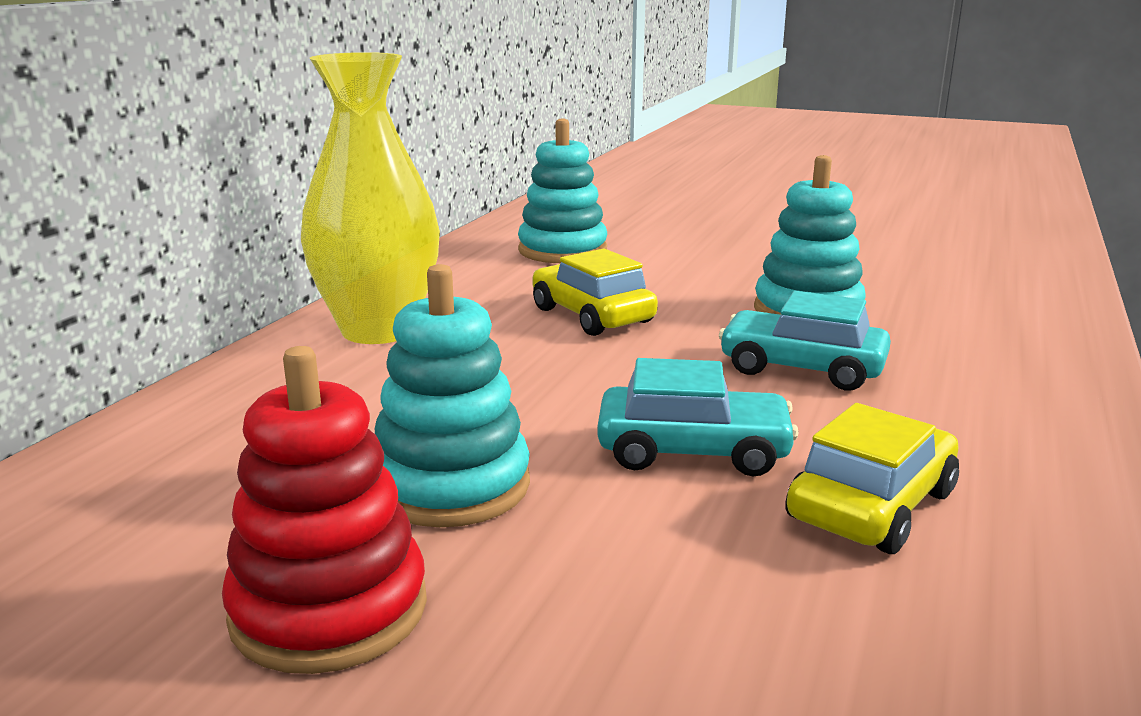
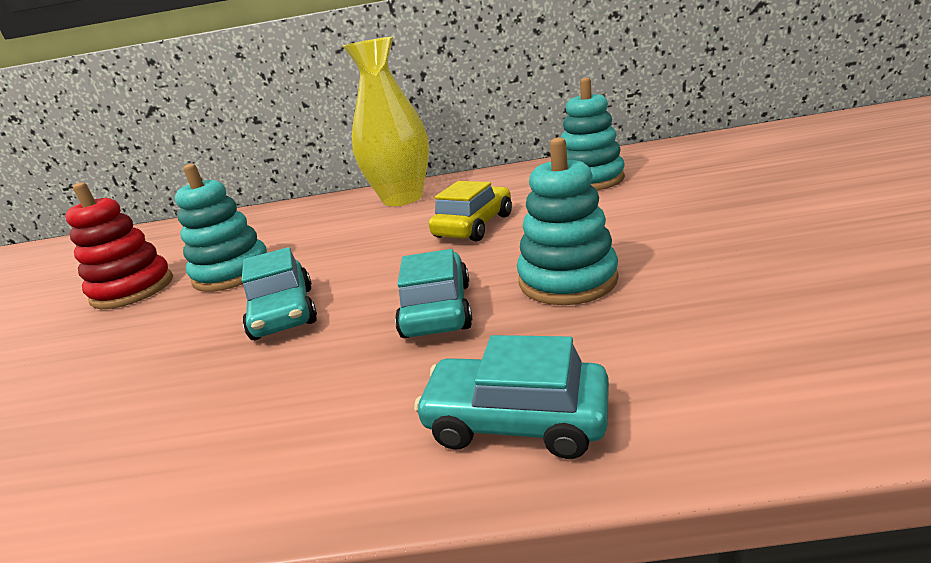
camera: 70 degrees right, 5 degrees up
yellow car [786,403,959,554] -> none
none -> turquoise car [414,335,609,459]

